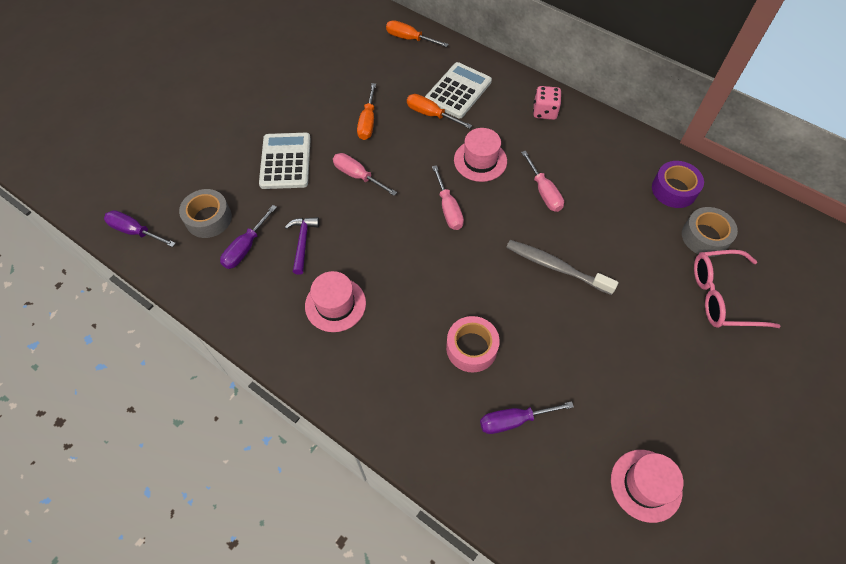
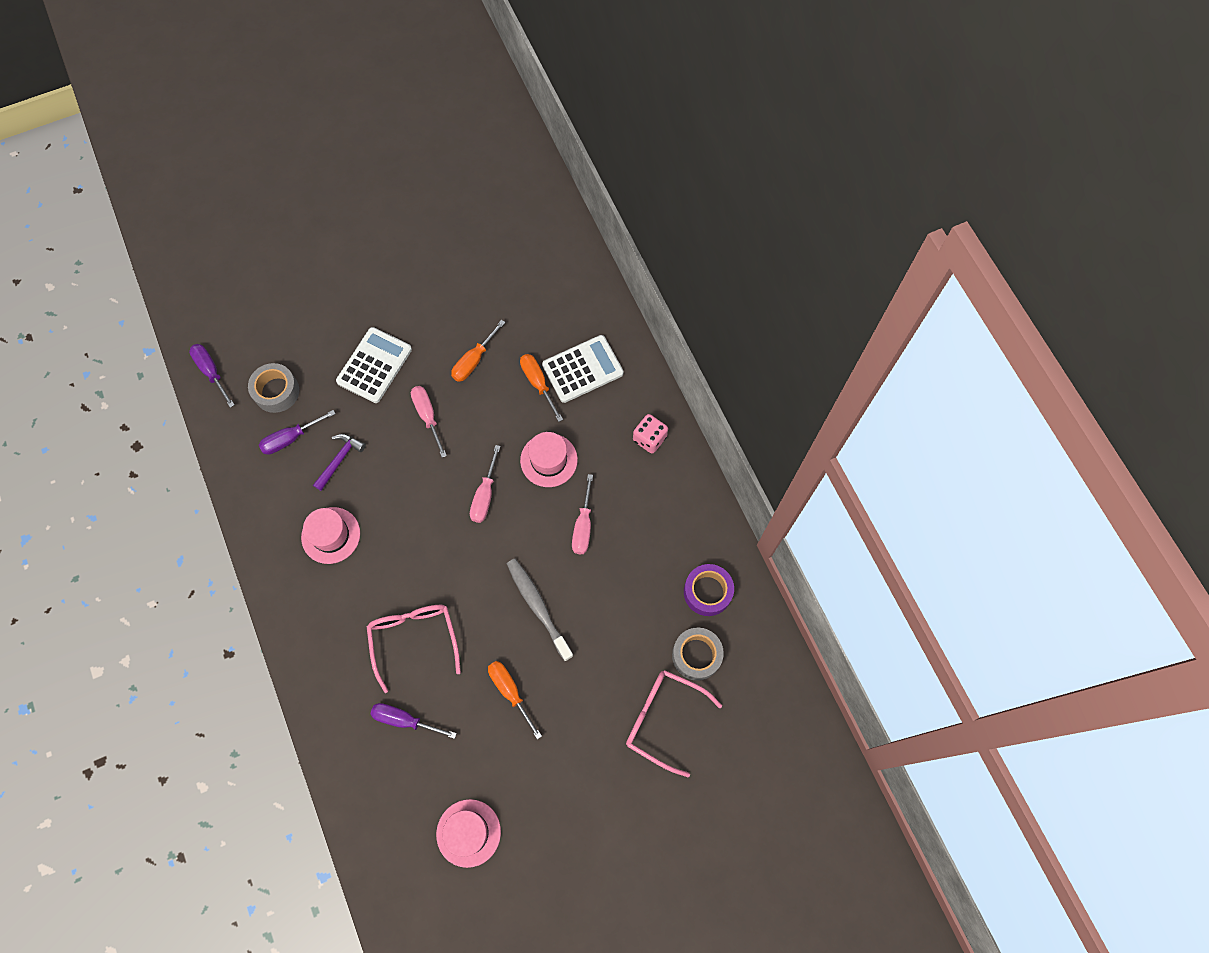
camera: 30 degrees right, 10 degrees up
orange screwdriver [386,20,449,47] -> orange screwdriver moved to [488,661,542,739]
pink tape [446,316,500,373] -> pink glasses [366,605,461,693]

